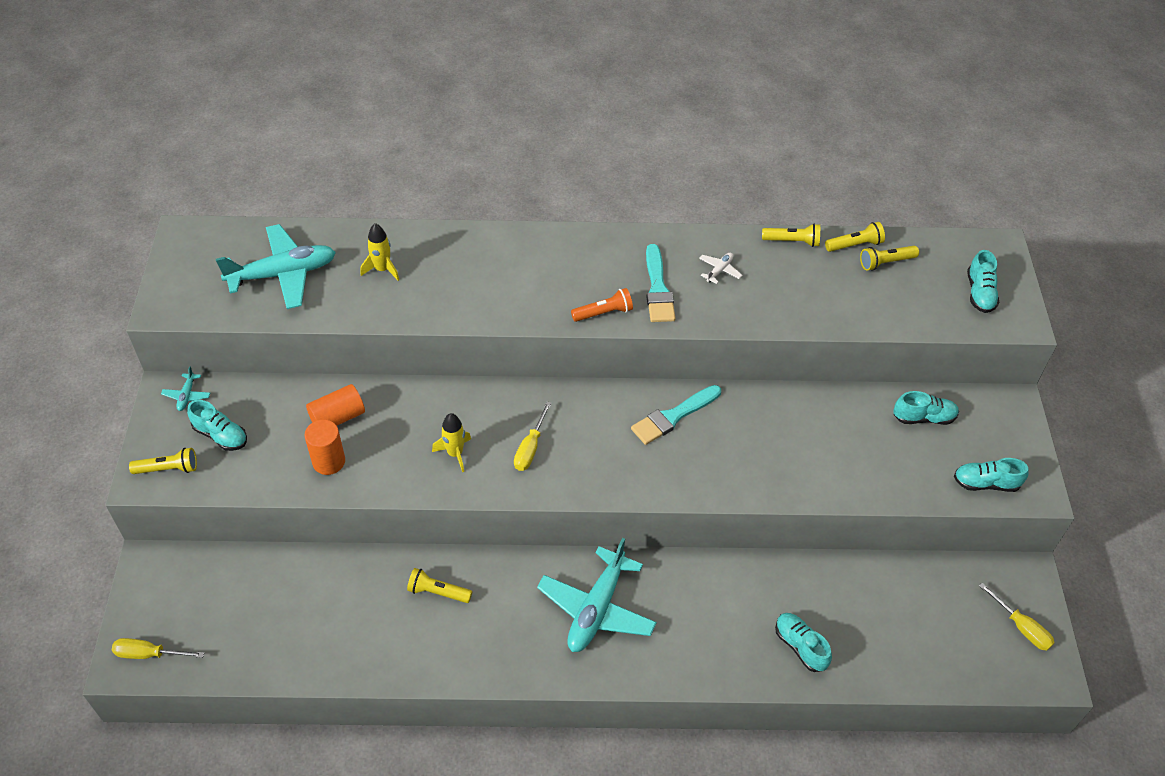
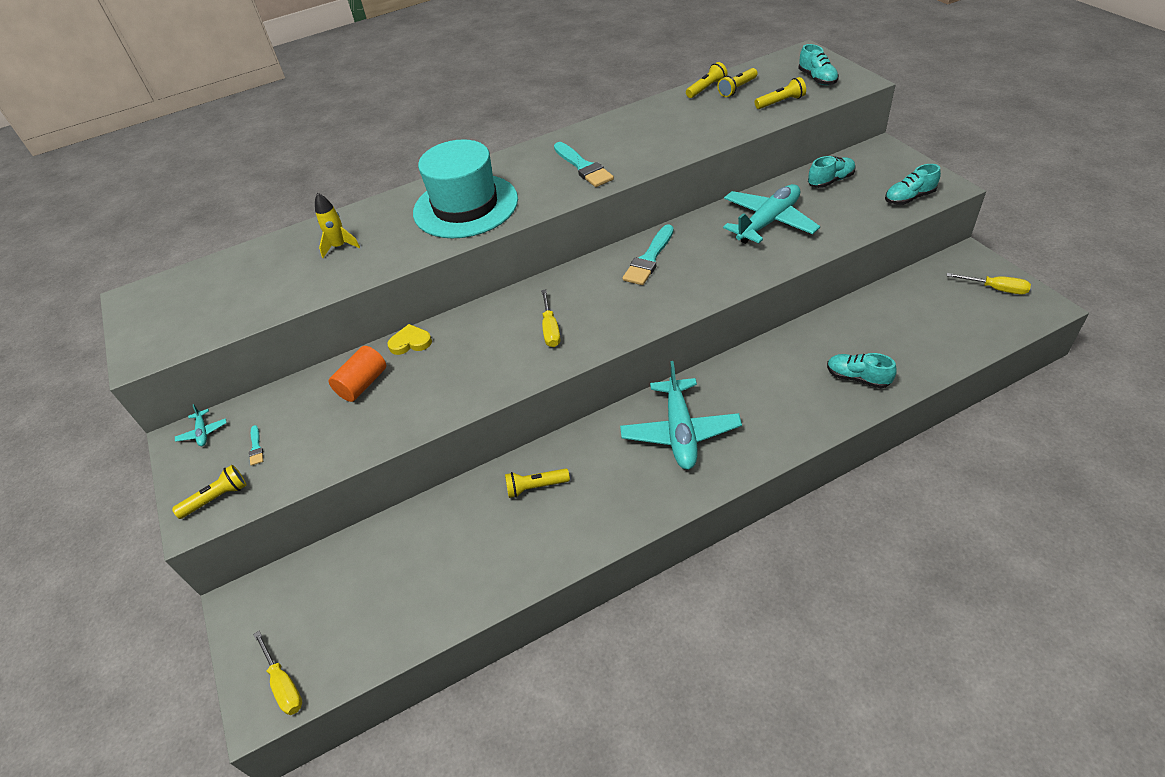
camera: 20 degrees left, 5 degrees down
yellow screwdriver [112,638,204,659] -> yellow screwdriver turned 105 degrees counterclockwise [253,631,302,715]
turquoise shoe [187,400,247,451] -> turquoise brush [249,425,263,466]
turquoise plane [216,224,336,309] -> turquoise plane moved to [723,184,820,244]
orange cylinder [305,420,345,475] -> none
yellow rocket [432,413,471,472] -> none
orange flashlight [571,288,633,322] -> none
white plane [699,253,742,284] -> none
yellow flashlight [762,224,820,247] -> yellow flashlight moved to [755,77,806,109]
none -> yellow heart [387,324,432,355]
none -> turquoise hat [413,139,518,238]

